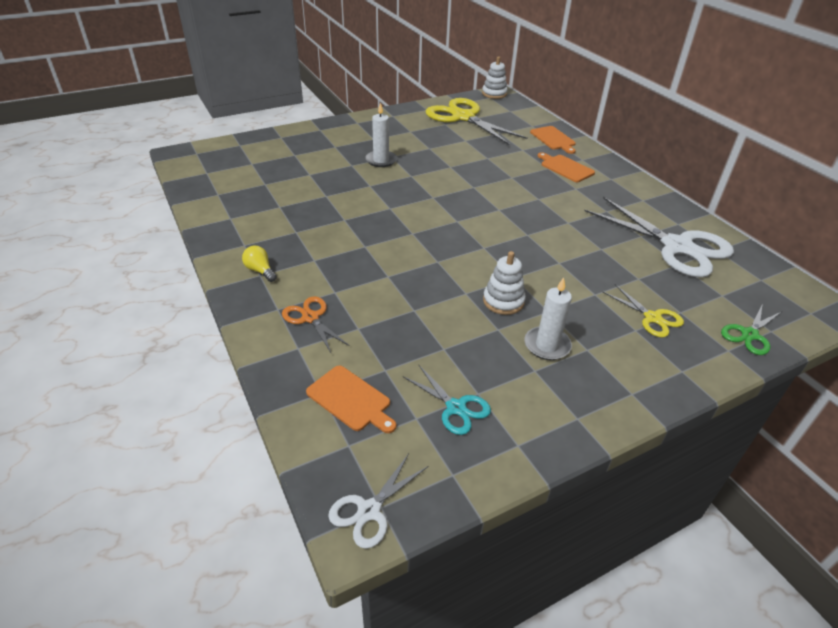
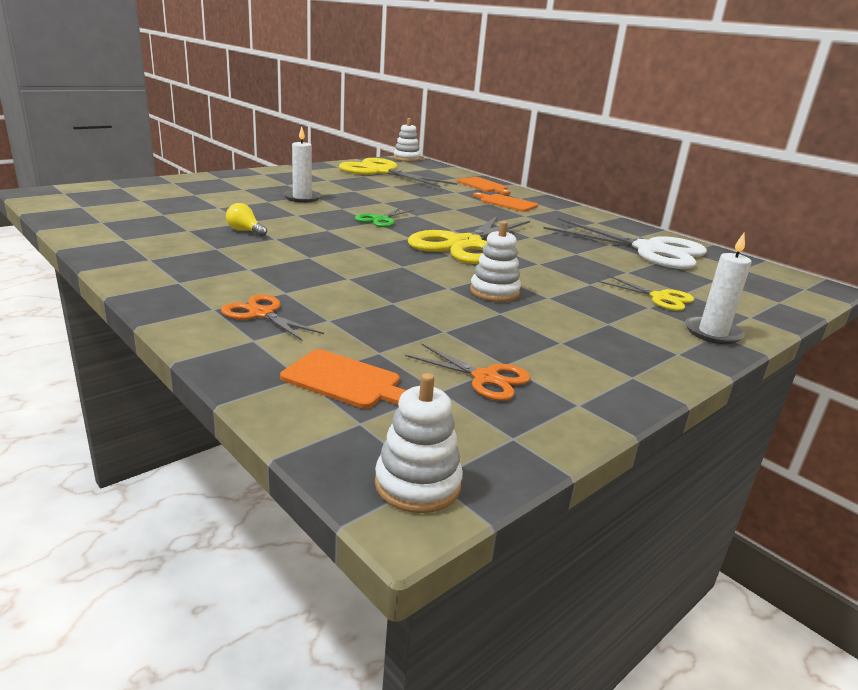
camera: 15 degrees left, 15 degrees down
yellow light bulb [242,246,277,282] -> yellow light bulb moved to [226,203,267,237]
white scissors [328,453,428,549] -> white stacking toy [375,373,463,513]
turquoise scissors [403,365,491,435] -> orange scissors [405,343,531,401]
white candle [524,277,572,360] -> white candle moved to [685,233,752,344]
green scissors [721,303,781,355] -> green scissors moved to [355,207,414,227]
none -> yellow scissors [408,215,530,264]

